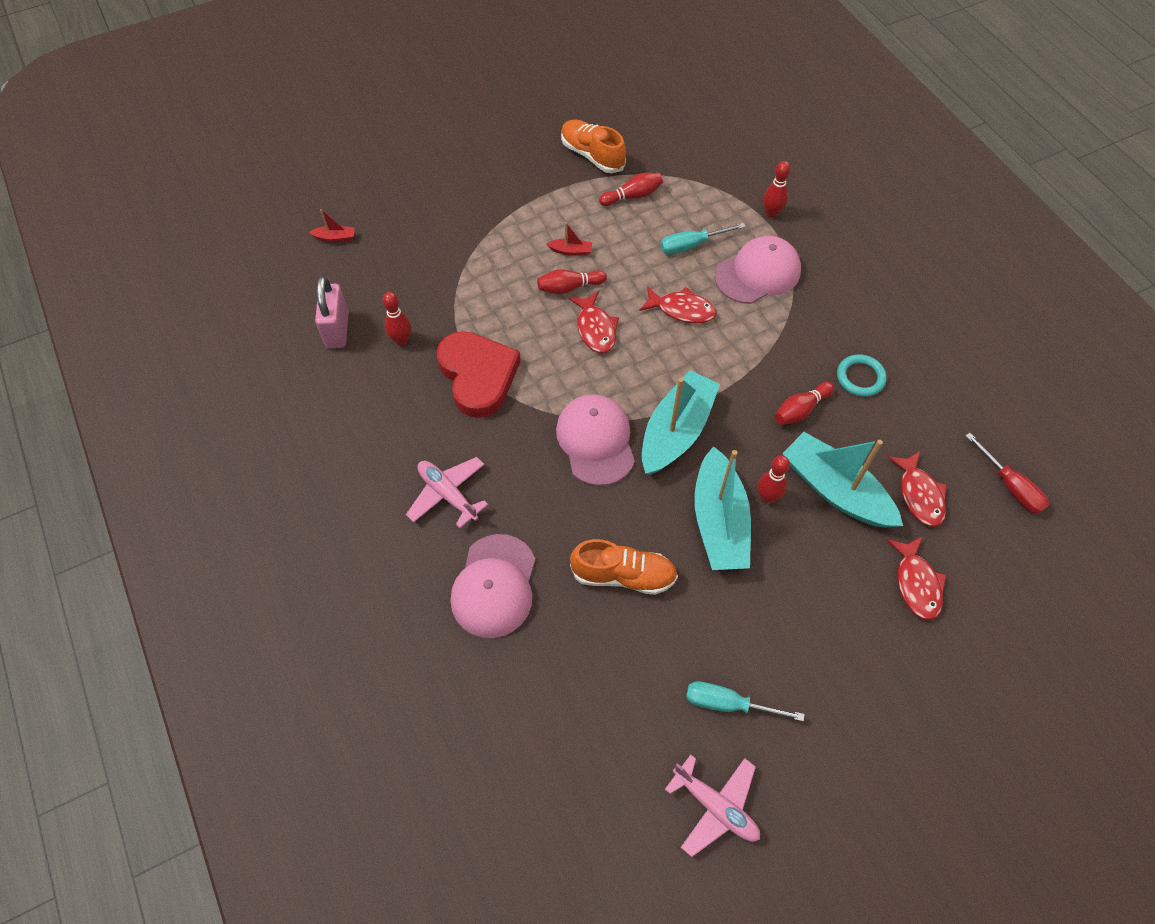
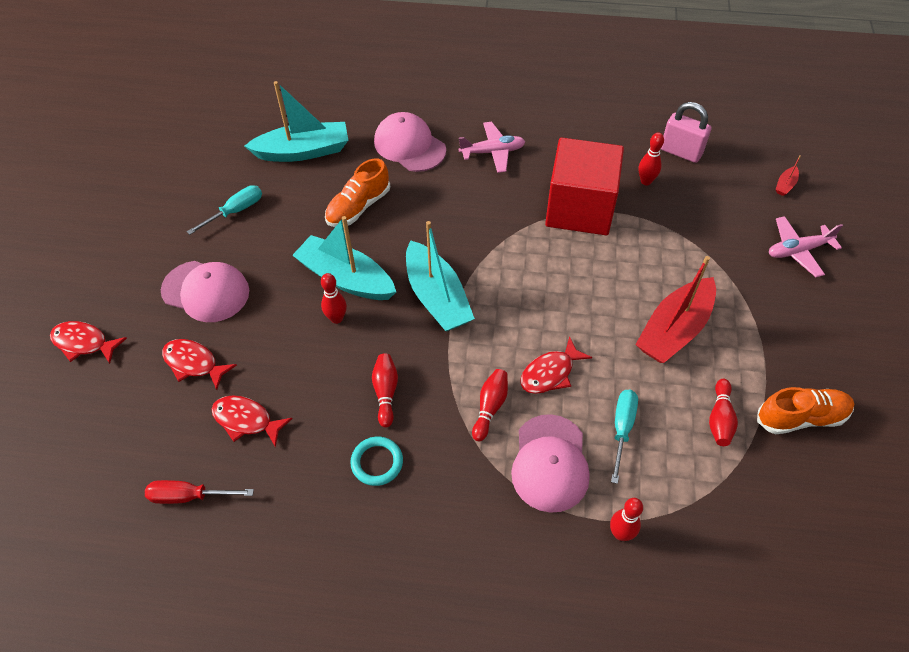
camera: 125 degrees right, 5 degrees down
red heart [436,331,521,418] -> red cube [545,137,624,235]
red bowling pin [537,269,607,294] -> red bowling pin moved to [472,369,508,441]
red boat [546,222,592,256] -> red boat [635,256,716,363], size x2.48
pink cap [556,394,635,486] -> pink cap moved to [161,261,249,322]
red fish [569,291,619,353] -> red fish moved to [50,321,127,364]
pink plane [665,755,760,857] -> pink plane moved to [769,216,843,277]
turquoise boat [782,432,903,528] -> turquoise boat moved to [244,81,348,162]

